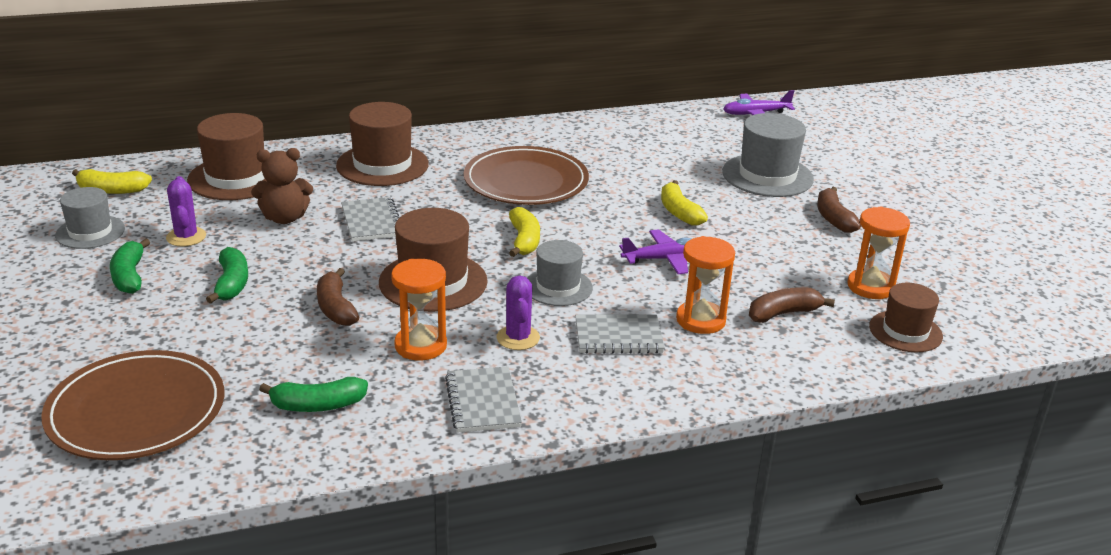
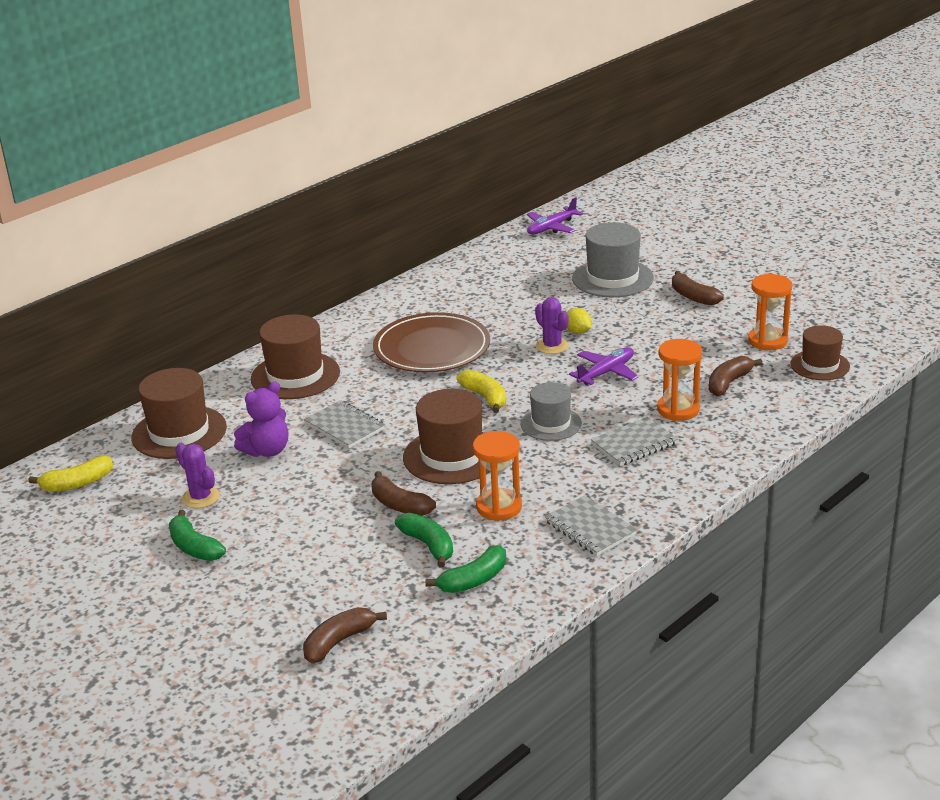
camera: 25 degrees left, 0 degrees up
brown plate [41,350,224,460] -> brown banana [303,607,387,663]
grey hat [55,187,125,249] -> none
green banana [206,247,248,304] -> green banana moved to [395,513,453,567]
brown teddy bear [251,148,313,224] -> purple teddy bear [234,382,288,457]
purple cactus [496,276,540,350] -> purple cactus moved to [535,297,569,354]
yellow banana [661,180,708,226] -> yellow lemon [566,308,592,334]

